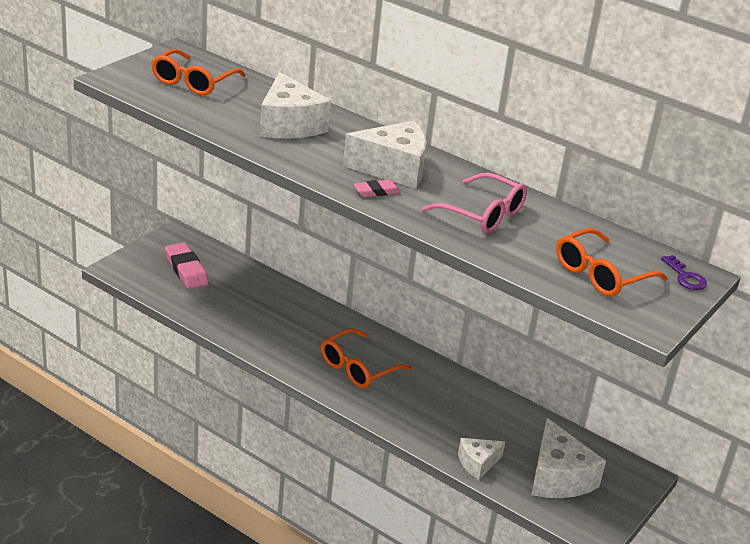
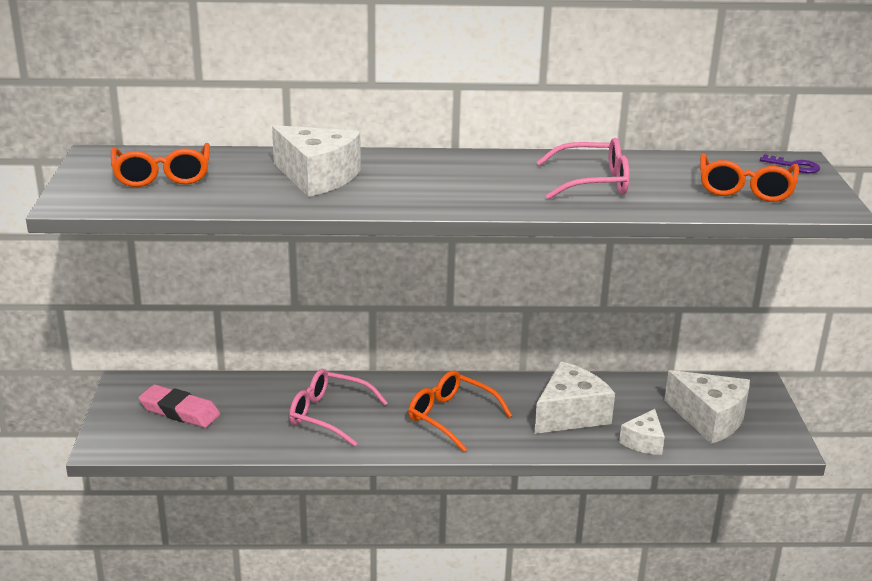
camera: 35 degrees left, 5 degrees down
orange glasses [321,328,412,388] -> orange glasses turned 120 degrees clockwise [408,371,512,452]
white cheese [343,121,427,189] -> white cheese moved to [534,361,615,434]
pink eraser [353,179,401,197] -> none
none -> pink glasses [289,369,388,446]

